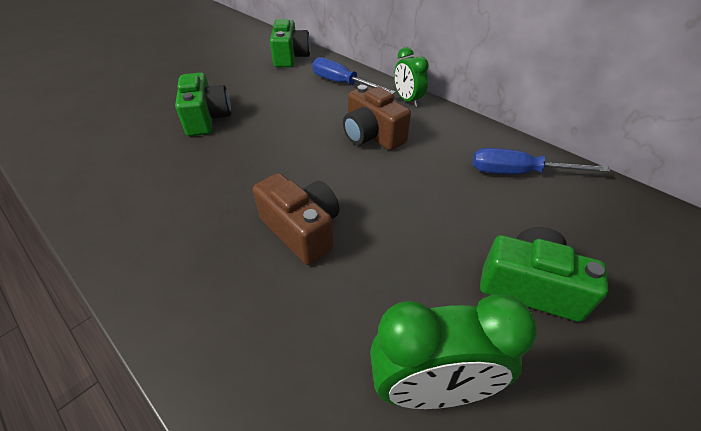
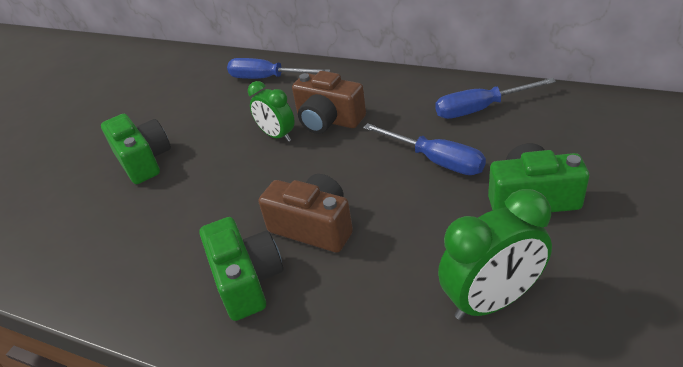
camera: 15 degrees left, 5 degrees down
green camera [270,19,311,67] -> green camera moved to [200,217,283,321]
green clock [394,47,429,107] -> green clock moved to [248,81,295,142]
none -> blue screwdriver [363,123,486,175]

